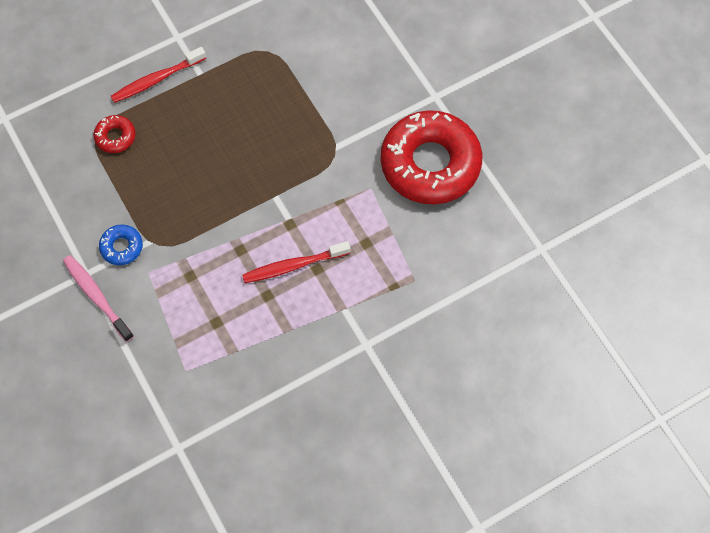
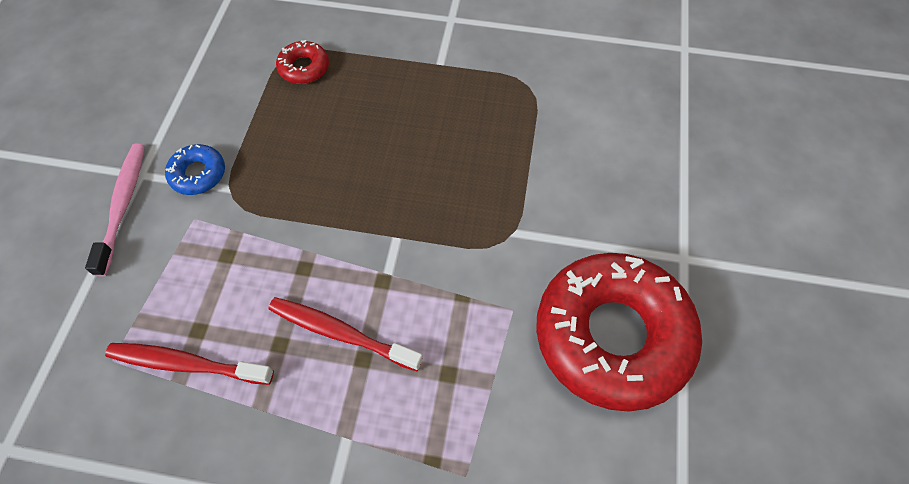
camera: 40 degrees right, 5 degrees down
red toothbrush [111,47,206,103] -> red toothbrush moved to [105,343,274,385]

